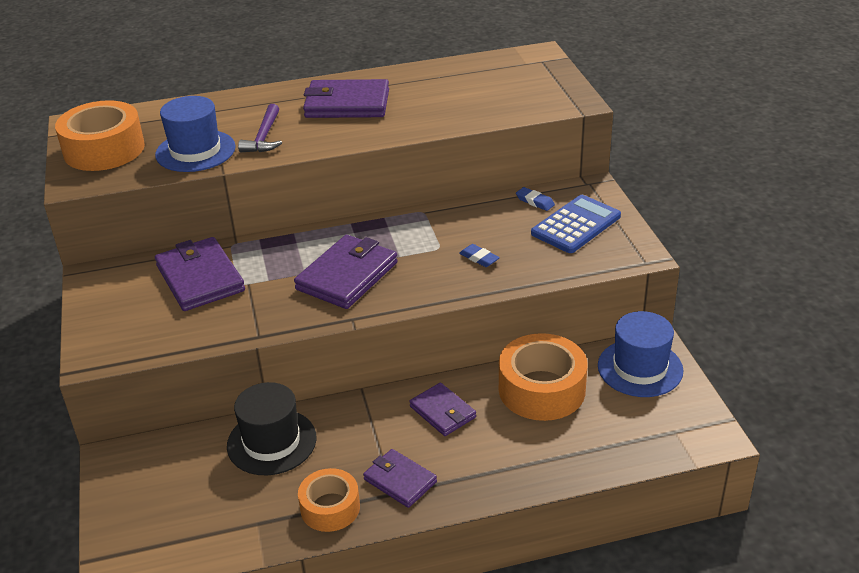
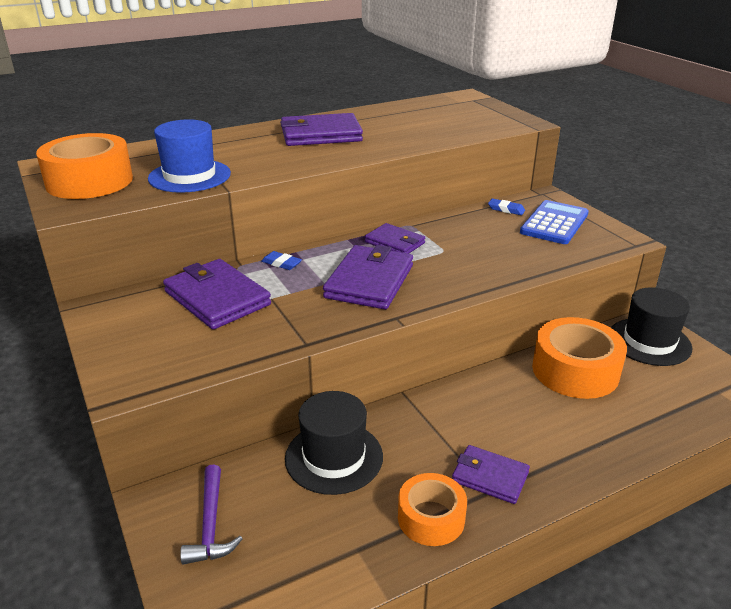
camera: 15 degrees left, 5 degrees down
purple hammer [238,104,282,152] -> purple hammer moved to [180,464,242,565]
purple wallet [409,383,476,436] -> purple wallet moved to [365,223,425,254]
blue eraser [459,244,500,267] -> blue eraser moved to [261,251,302,270]
blue hat [598,311,683,397] -> black hat [611,287,692,366]

